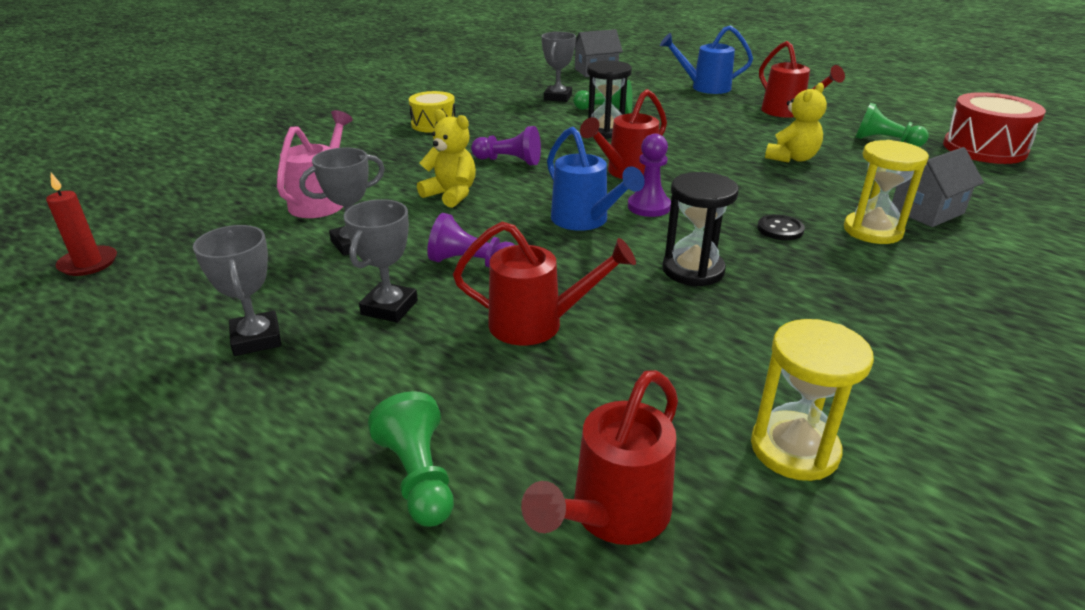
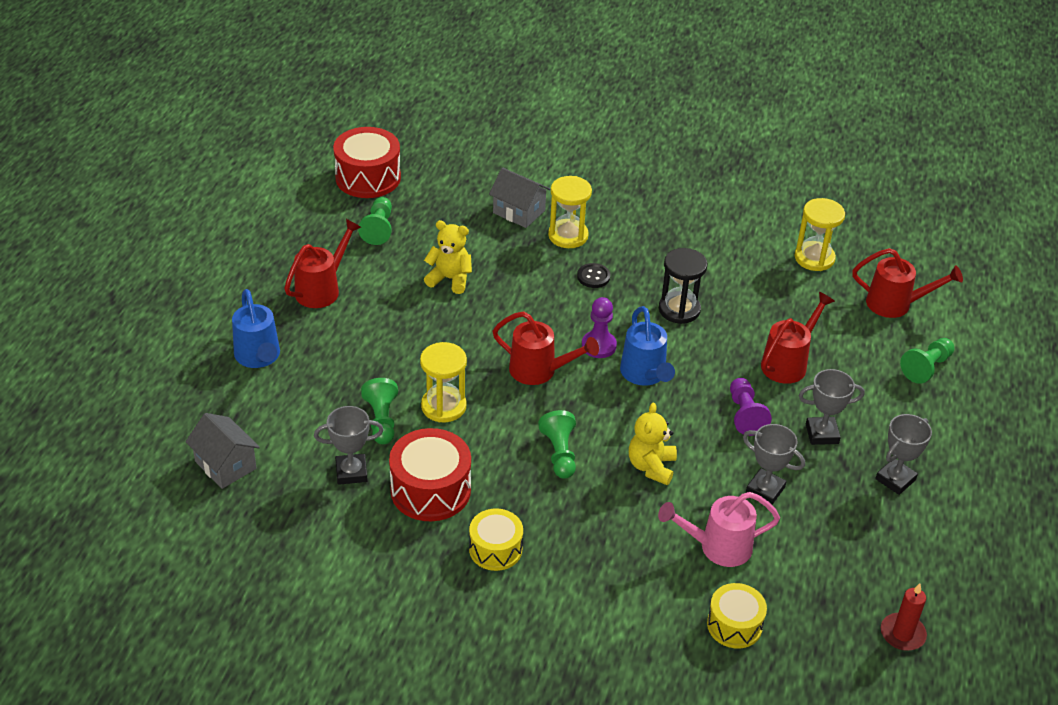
camera: 115 degrees left, 10 degrees up
red watering can [453,221,636,346] -> red watering can turned 60 degrees clockwise [761,292,835,384]
purple pawn [471,126,541,165] -> green pawn [538,410,576,479]
blue watering can [547,127,645,231] -> blue watering can turned 135 degrees clockwise [620,306,675,386]
black hourglass [587,60,632,139] -> yellow hourglass [420,342,467,422]
none -> red drum [389,428,471,521]
none -> yellow drum [707,583,767,648]

